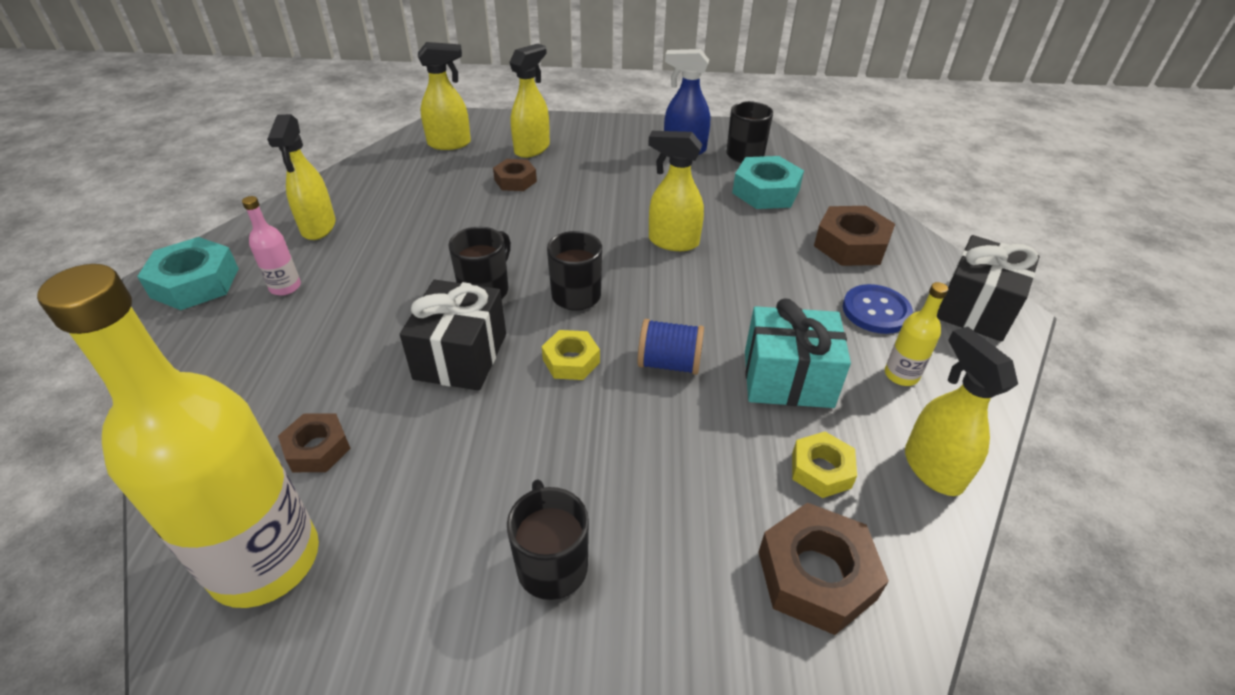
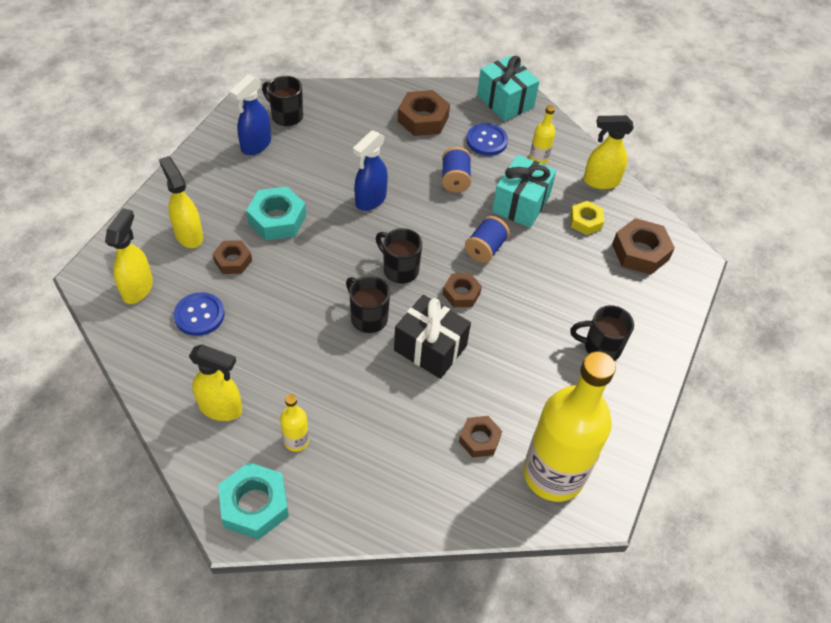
camera: 70 degrees left, 10 degrees up
pink bottle [242,196,301,296] -> yellow bottle [280,394,309,452]
yellow nut [542,330,600,380] -> brown nut [443,273,482,307]
yellow spray bottle [648,131,704,251] -> blue spray bottle [353,130,388,211]
turquoise nut [732,156,804,209] -> turquoise nut moved to [246,187,306,240]
black gift [937,235,1040,342] -> turquoise gift [477,56,540,121]
none -> blue button [174,292,225,336]
none -> blue spool [442,147,471,192]

